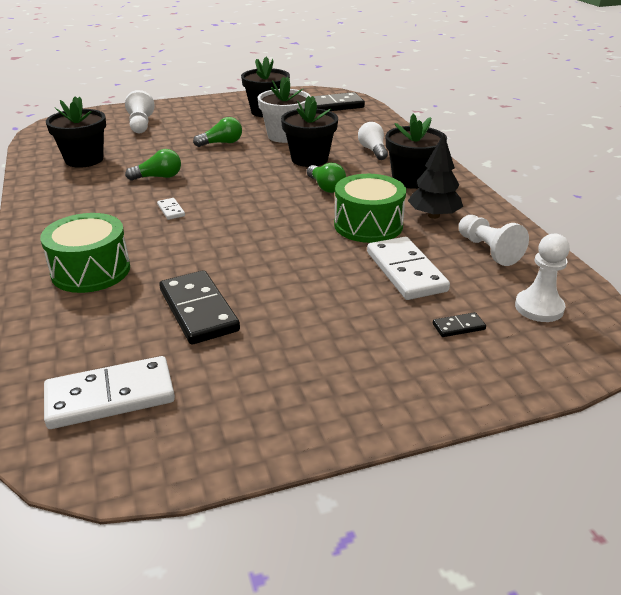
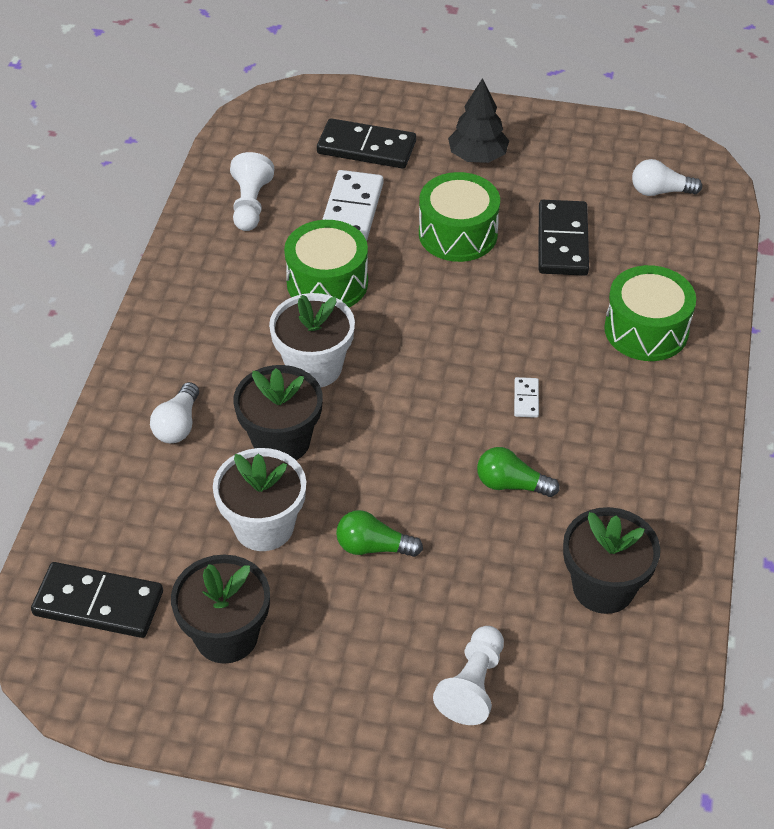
camera: 150 degrees left, 15 degrees up
white domino [44,356,175,429] -> white light bulb [632,159,702,196]
green light bulb [307,163,346,193] -> white flower pot [269,293,355,387]
black flower pot [386,114,447,189] -> none
black tree [408,134,463,219] -> black tree moved to [448,78,509,163]
black domino [433,312,486,337] -> black domino [317,118,416,169], size x2.21
white pawn [515,234,570,322] -> none
none -> green drum [419,172,500,262]

